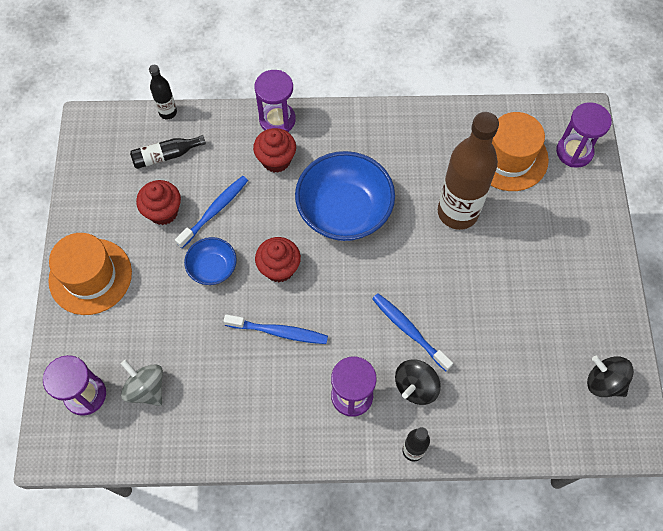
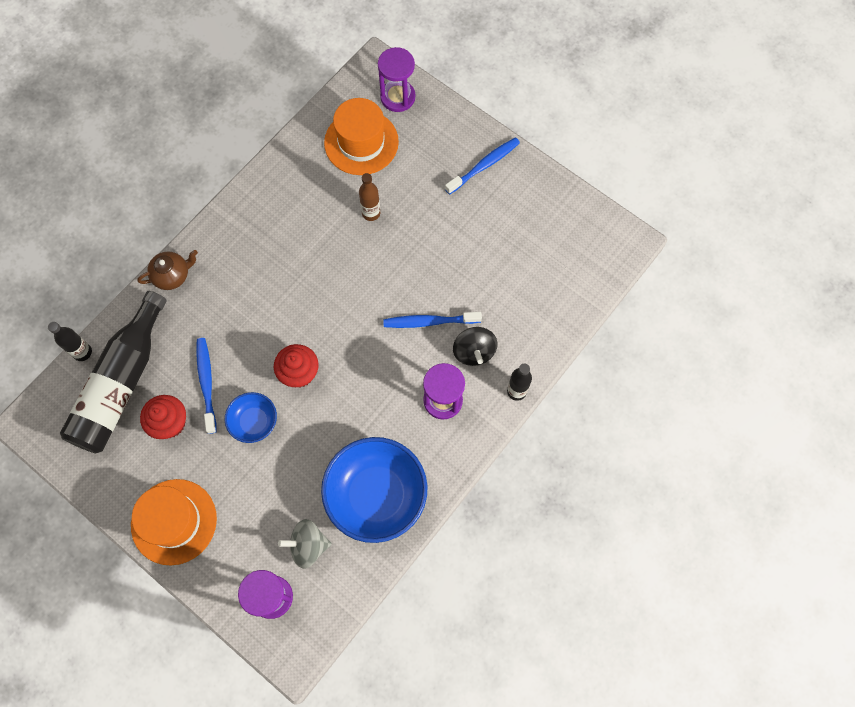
camera: 50 degrees left, 5 degrees up
black bottle [130,135,206,169] -> black bottle [60,291,166,453], size x2.15
blue toothbrush [223,314,328,344] -> blue toothbrush moved to [445,137,520,195]
red cupcake [253,128,296,173] -> none
purple hourglass [255,70,296,132] -> brown teapot [137,250,198,290]
blue bowl [295,151,395,241] -> blue bowl moved to [321,437,428,543]
brown bottle [438,112,499,230] -> brown bottle [359,173,380,221], size x0.47
black spinning top [587,356,634,397] -> none

